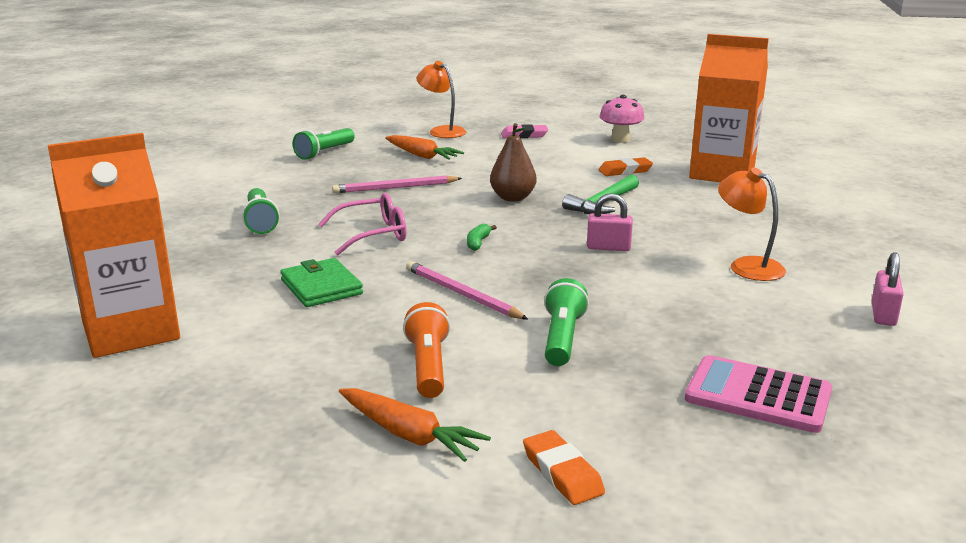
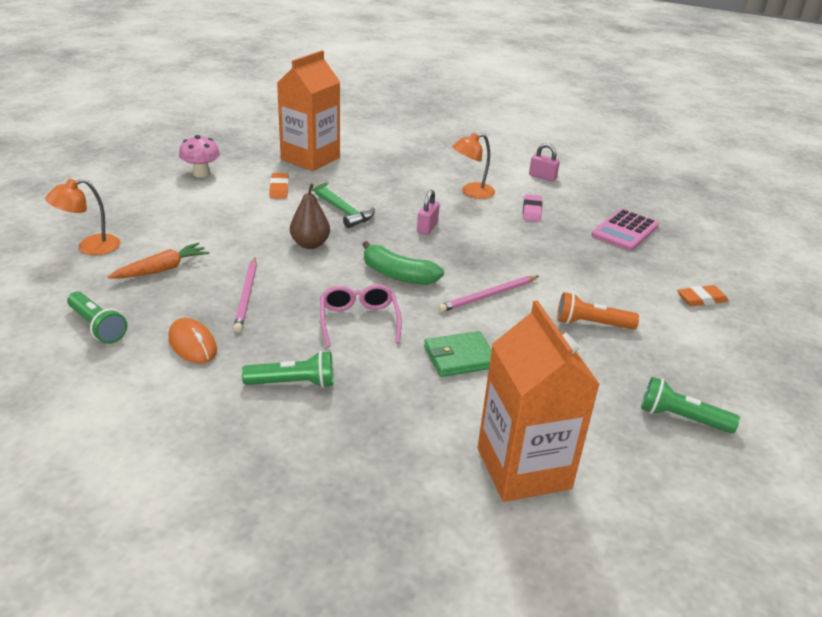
camera: 80 degrees left, 10 degrees up
orange carrot [339,388,491,462] -> none
green banana [467,224,497,251] -> green banana [362,241,444,285], size x2.11
pink eraser [501,124,548,138] -> pink eraser moved to [523,194,542,222]
green flashlight [544,278,589,366] -> green flashlight moved to [641,377,740,433]
none -> orange mouse [169,318,217,364]

